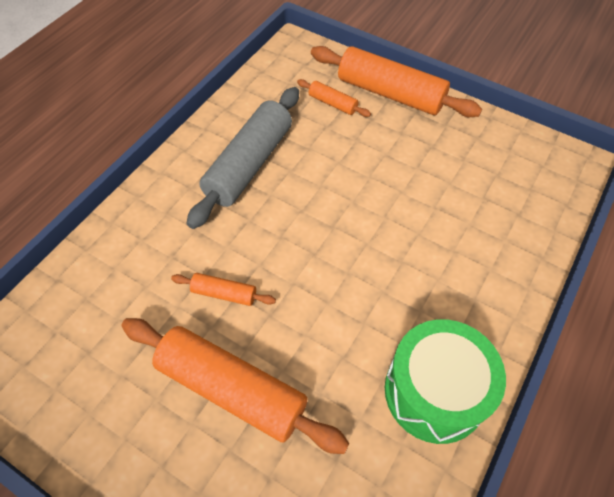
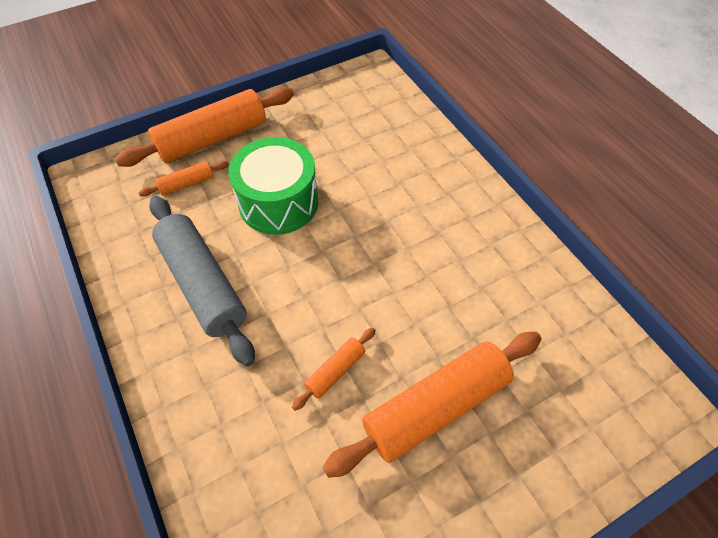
camera: 60 degrees left, 0 degrees up
green drum [385,319,506,444] -> green drum moved to [228,137,318,235]

